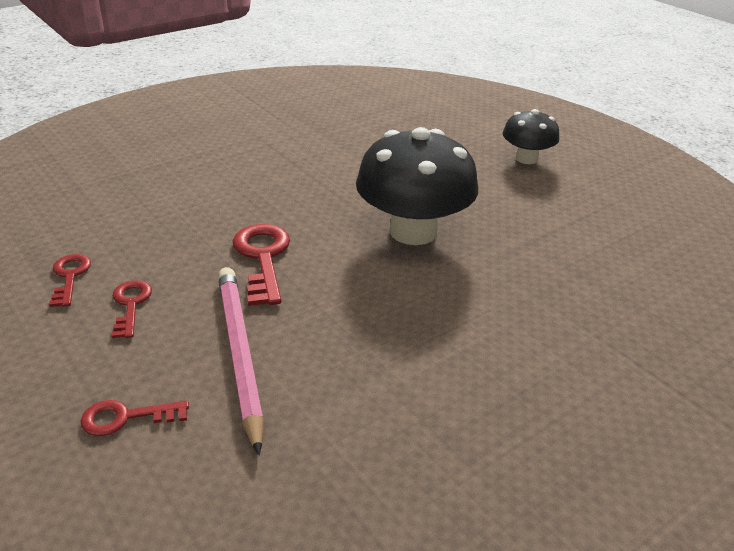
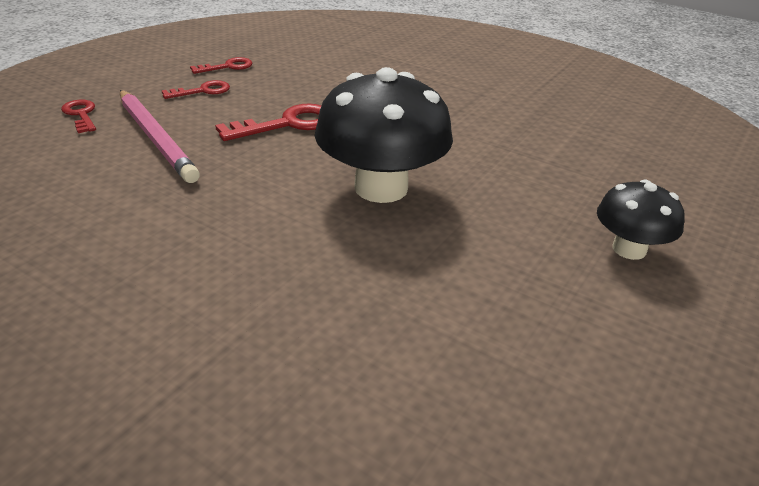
camera: 70 degrees right, 0 degrees up
pink pencil [218,267,264,455] -> pink pencil turned 90 degrees clockwise [120,90,200,183]

